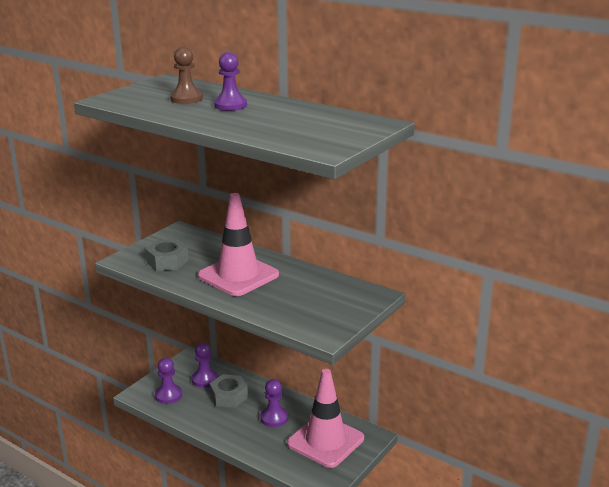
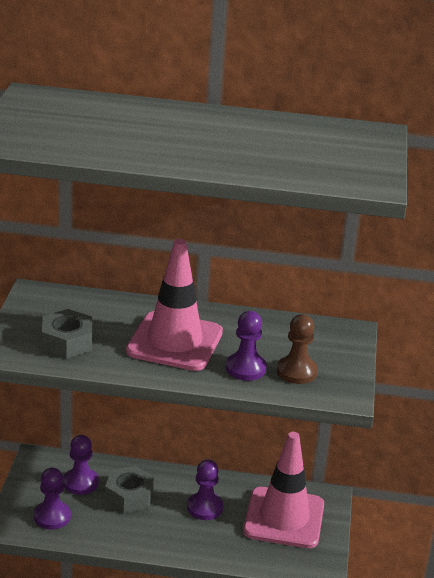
camera: 30 degrees left, 5 degrees up
brown pawn [170,47,203,104] -> brown pawn moved to [277,314,318,384]
purple pawn [214,52,247,111] -> purple pawn moved to [226,311,267,381]

